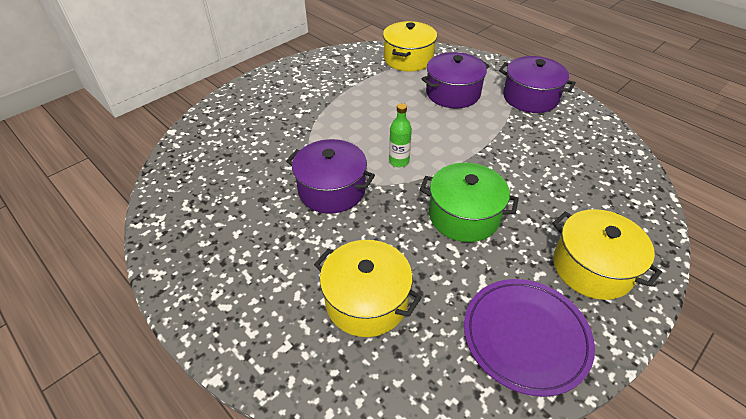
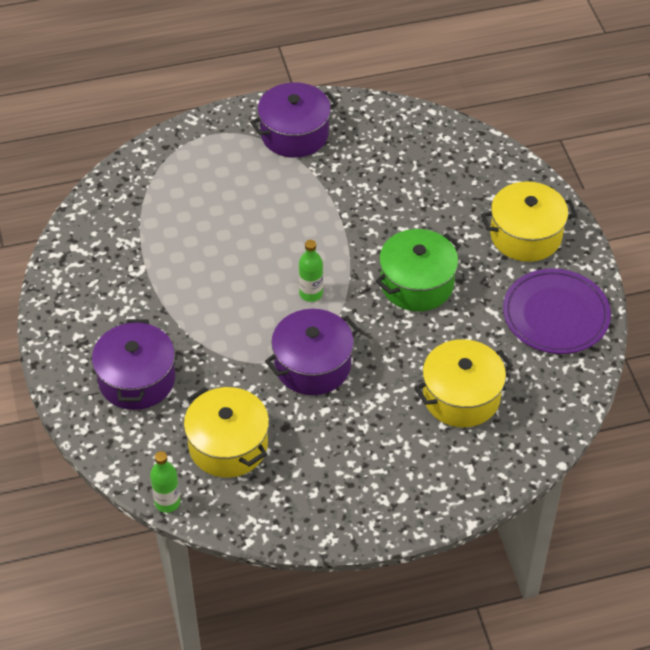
camera: 60 degrees left, 5 degrees up
yellow pot [383,21,437,72] -> yellow pot moved to [184,387,269,478]
purple pot [422,52,489,108] -> purple pot moved to [92,319,175,410]
none -> green bottle [150,451,180,513]

